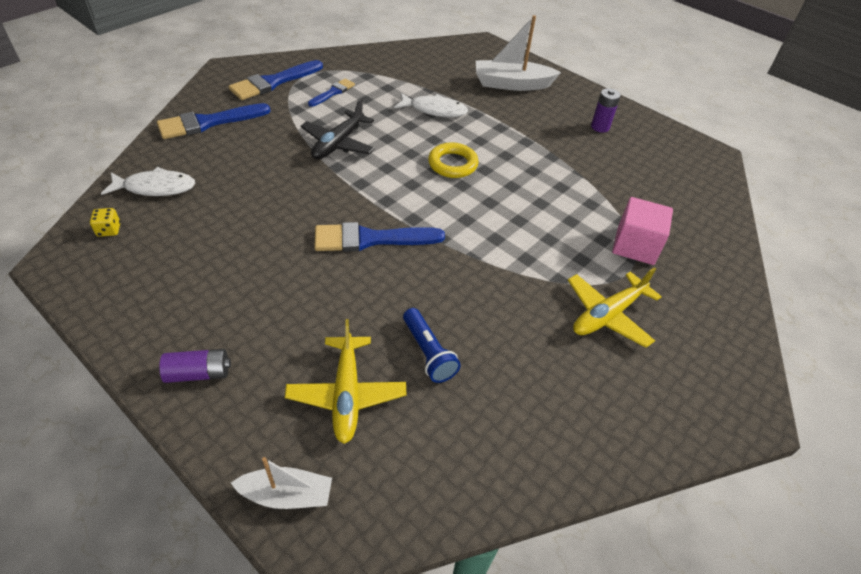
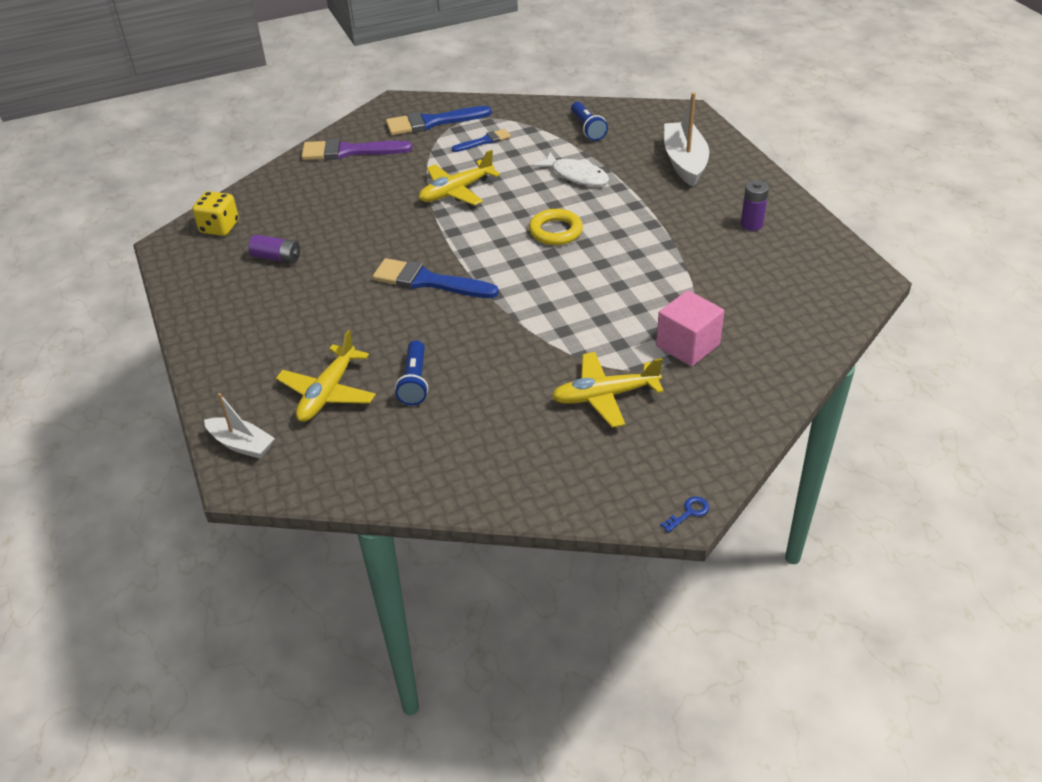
camera: 30 degrees right, 5 degrees down
yellow dice [90,208,120,237] -> yellow dice [192,191,239,236], size x1.71
white fish [101,167,195,196] -> none
blue brush [157,103,270,139] -> purple brush [301,139,413,160]
purple battery [159,349,231,383] -> purple battery moved to [248,235,300,264]
black plane [301,98,375,159] -> yellow plane [419,150,500,206]
white boat [476,15,561,91] -> white boat turned 60 degrees clockwise [664,92,709,187]
none -> blue flashlight [571,102,608,141]
none -> blue key [660,496,709,533]

